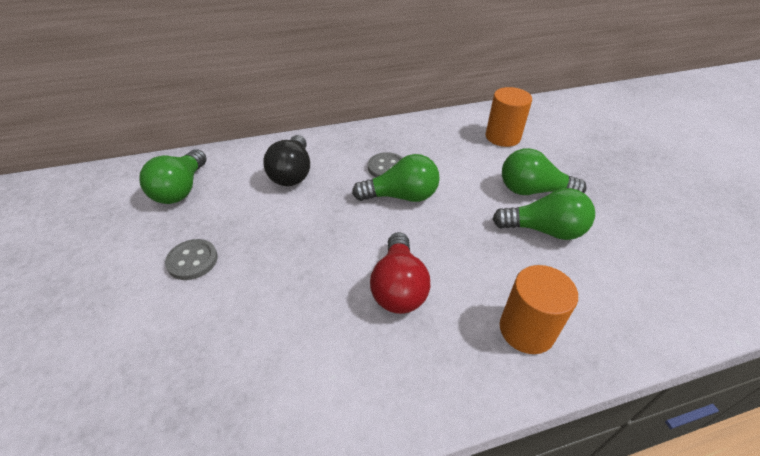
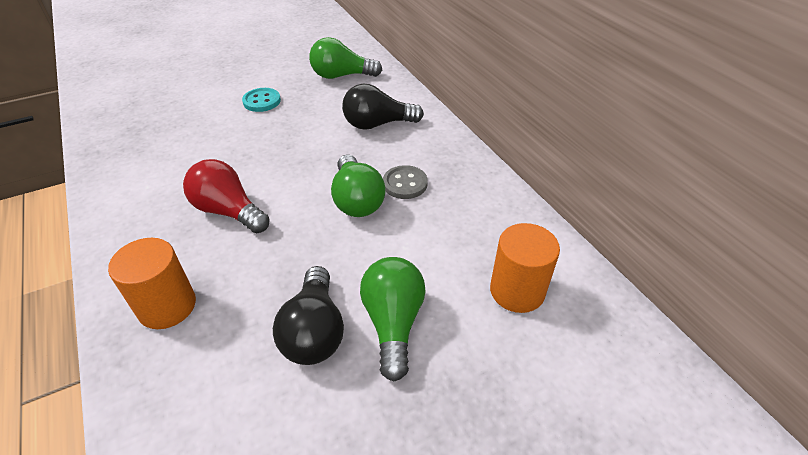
camera: 80 degrees right, 0 degrees up
grey button [165,239,218,280] -> turquoise button [242,88,281,112]
red light bulb [370,232,430,314] -> red light bulb turned 45 degrees clockwise [183,159,270,233]
green light bulb [493,188,595,240] -> black light bulb [273,266,344,365]

